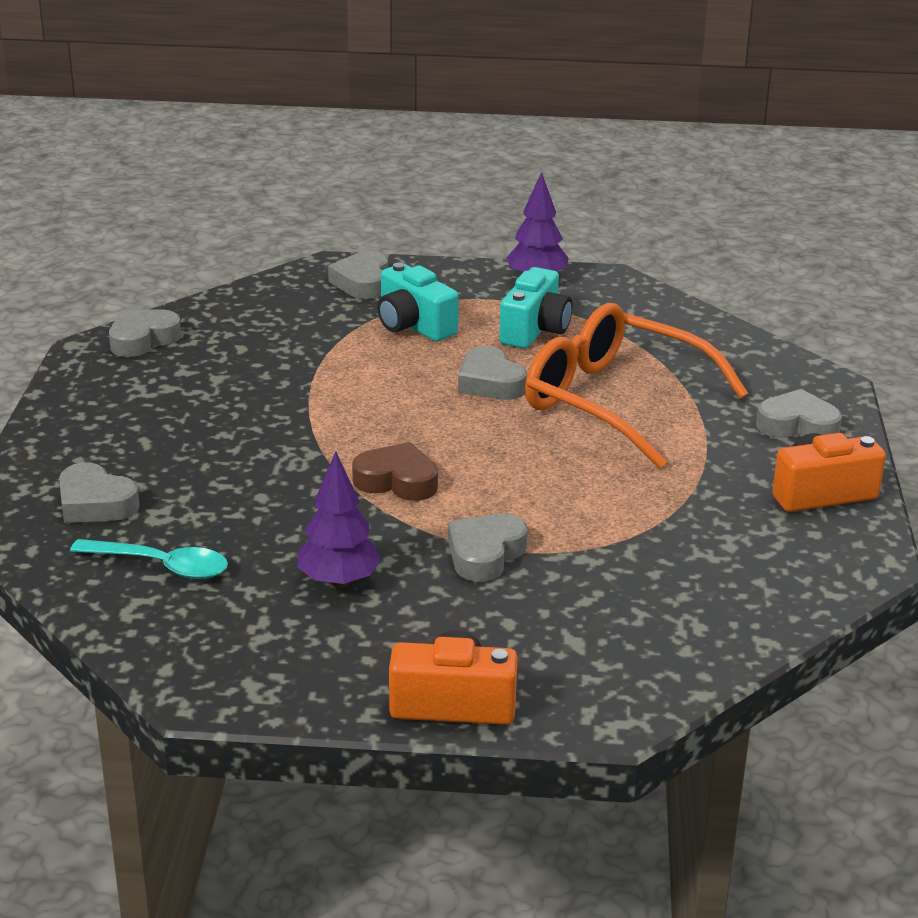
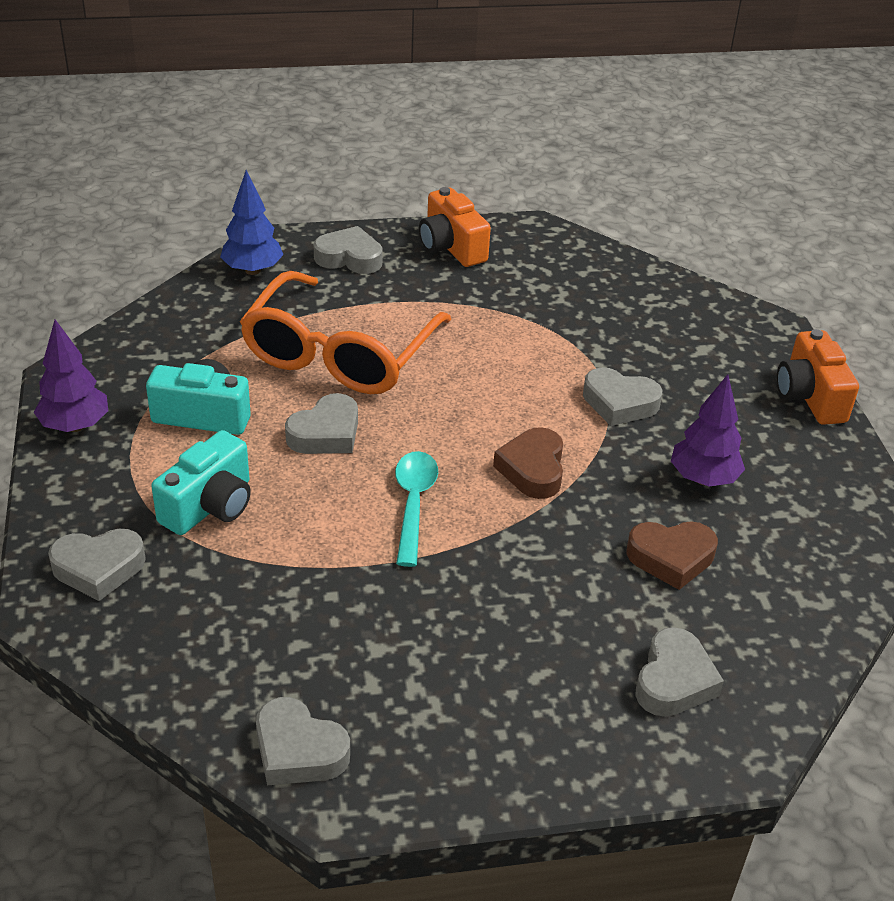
camera: 105 degrees left, 10 degrees up
turquoise spoon [70,539,228,579] -> turquoise spoon moved to [395,451,438,567]
grey heart [756,389,842,438] -> grey heart turned 105 degrees clockwise [314,226,383,274]
none -> blue tree [220,170,283,275]
none -> brown heart [626,521,718,590]

